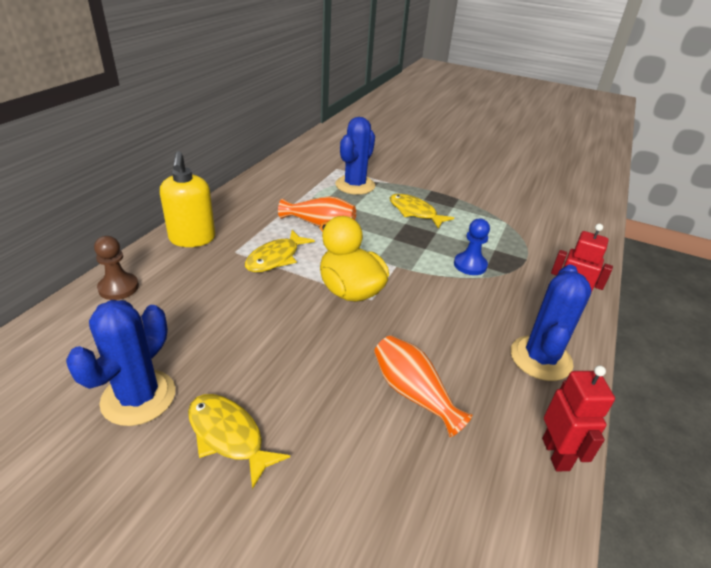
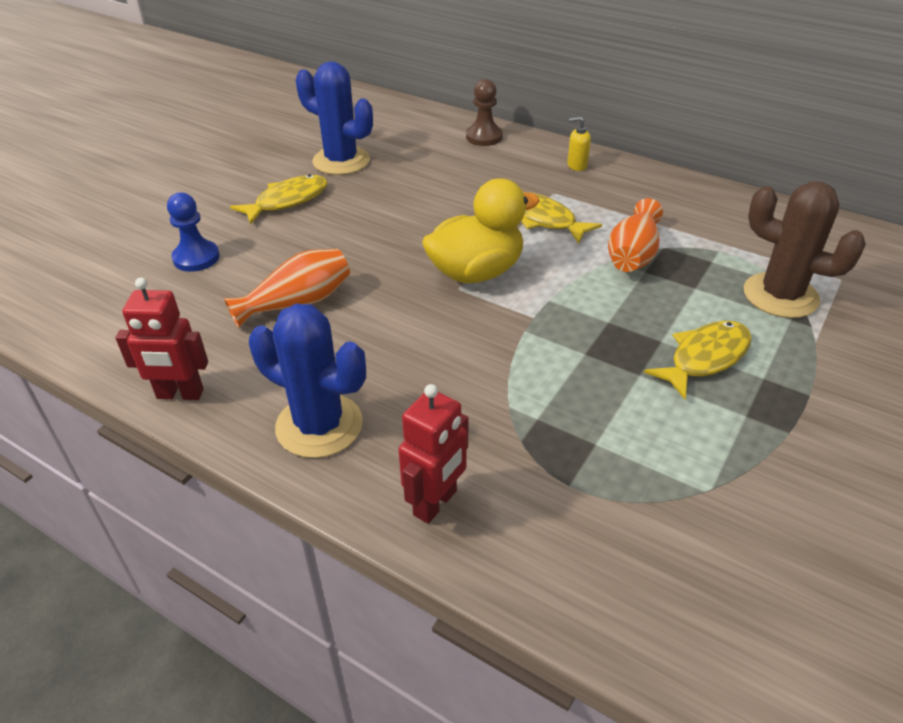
camera: 100 degrees right, 5 degrees up
yellow soap dispenser [160,151,215,247] -> yellow soap dispenser [567,116,591,171], size x0.46
blue cactus [335,117,375,195] -> brown cactus [744,181,866,318]
blue pawn [454,219,490,275] -> blue pawn moved to [167,193,219,272]

